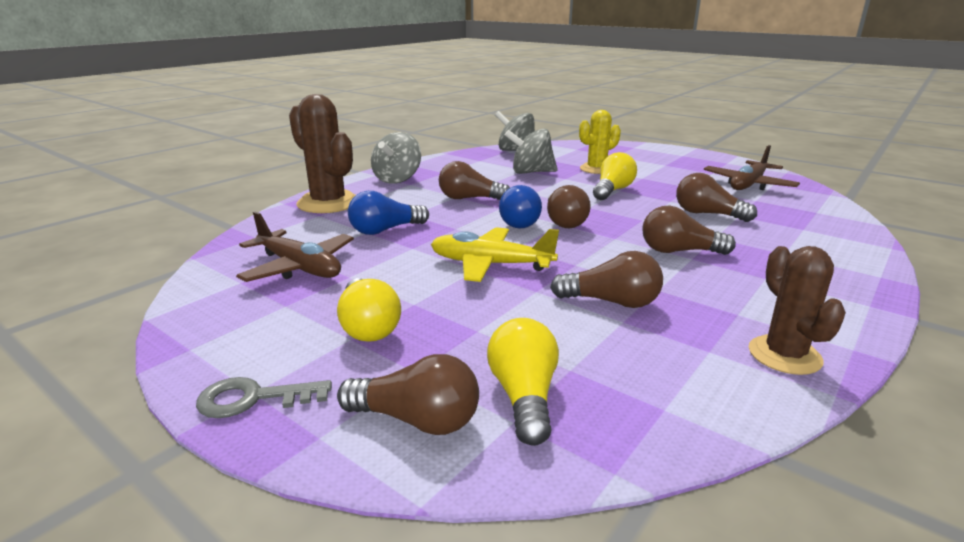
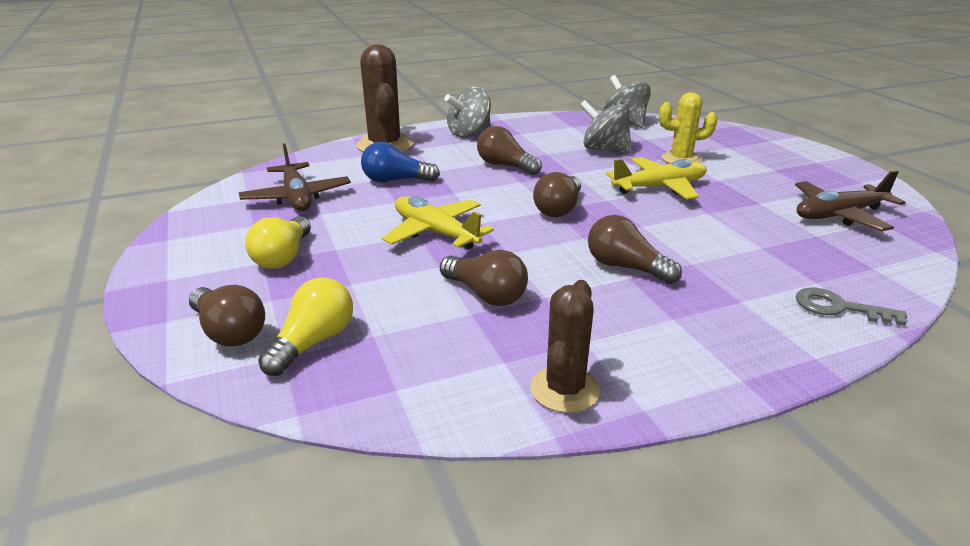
camera: 30 degrees right, 5 degrees up
grey key [196,377,332,418] -> grey key moved to [796,288,907,326]
blue light bulb [499,185,542,229] -> none
yellow light bulb [593,152,637,200] -> yellow plane [606,157,706,200]
brown light bulb [676,173,757,222] -> none

